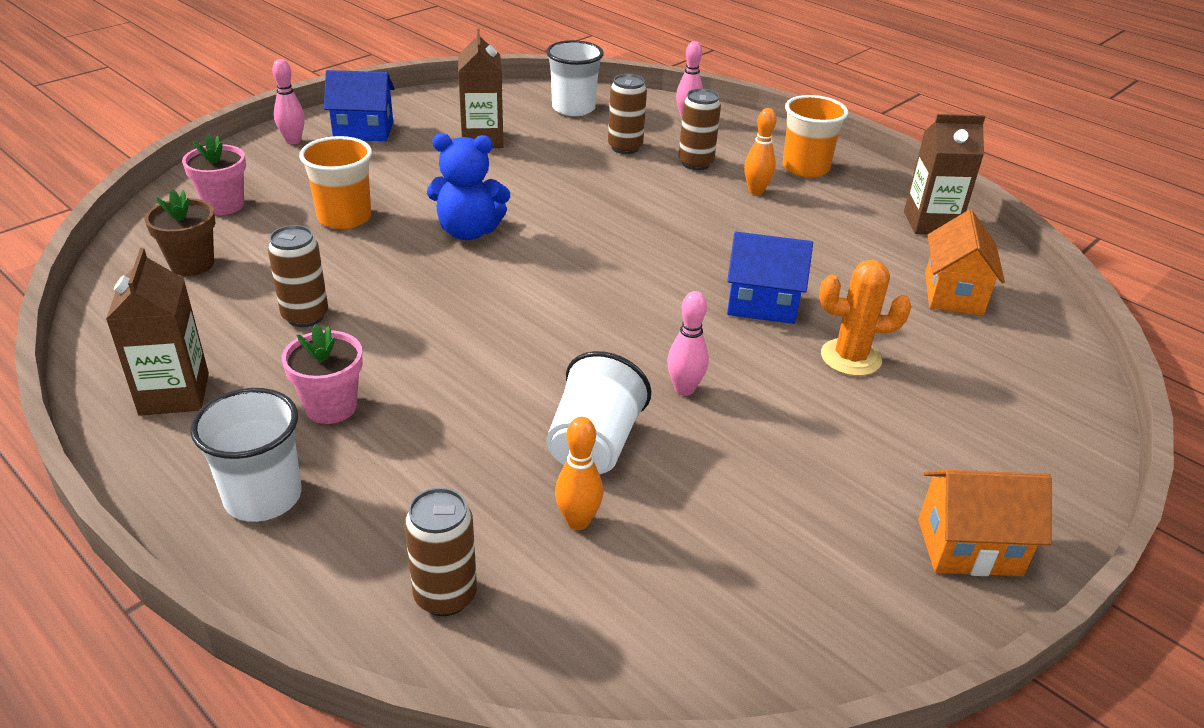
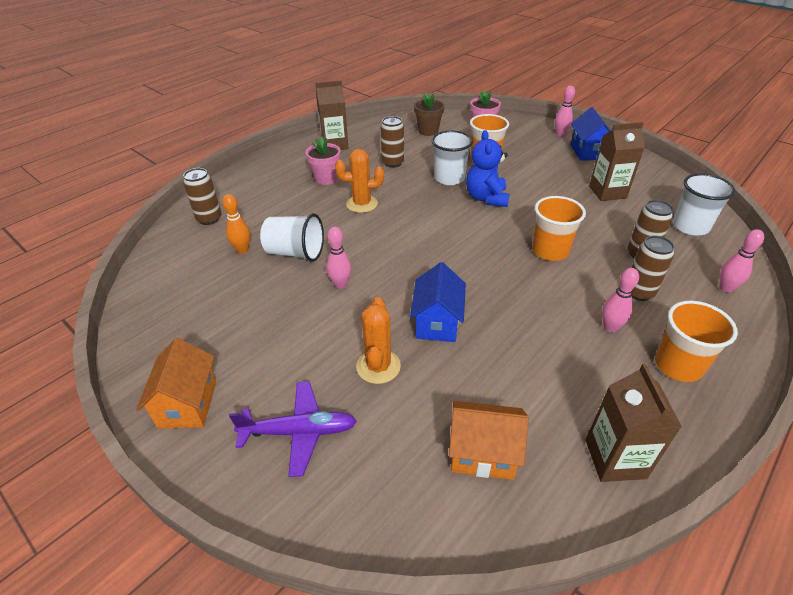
camera: 90 degrees right, 5 degrees up
white cup [190,388,302,522] -> white cup moved to [432,131,473,185]
orange bowling pin [744,108,777,195] -> pink bowling pin [602,268,639,333]
none -> purple plane [229,381,357,477]
none -> orange cactus [335,149,384,213]
none -> orange cup [532,196,586,261]

